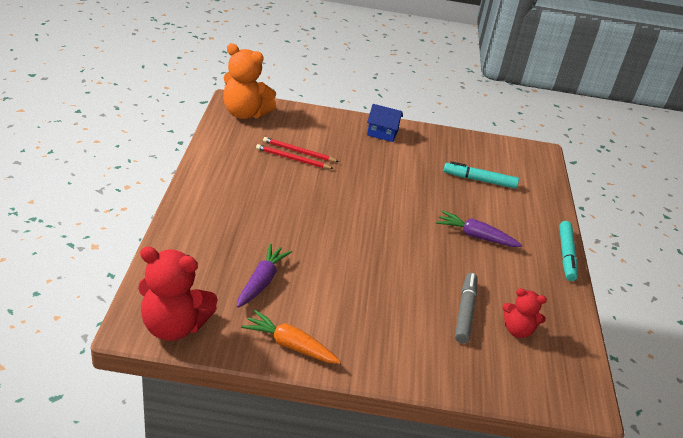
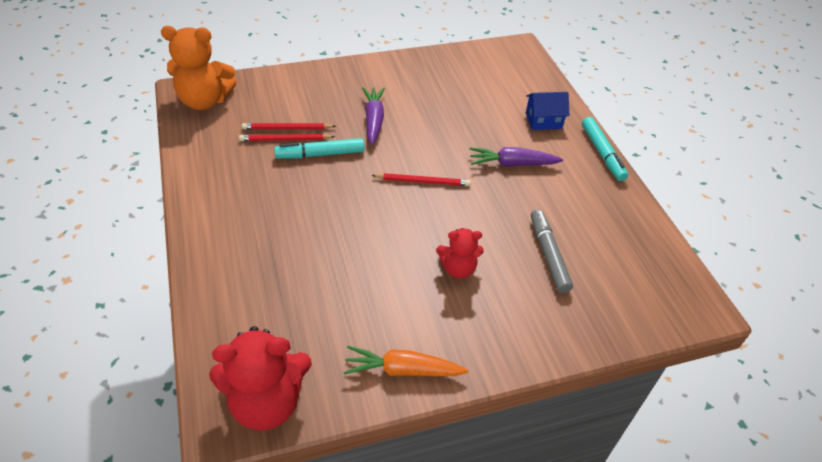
camera: 20 degrees left, 10 degrees up
purple carrot [237,243,292,308] -> purple carrot moved to [362,87,385,145]
blue house [367,104,403,142] -> blue house moved to [526,92,569,130]
turquoise marker [443,161,519,189] -> turquoise marker moved to [274,138,364,159]
red teddy bear [503,288,547,338] -> red teddy bear moved to [436,228,484,279]
none -> red pencil [371,173,471,186]

